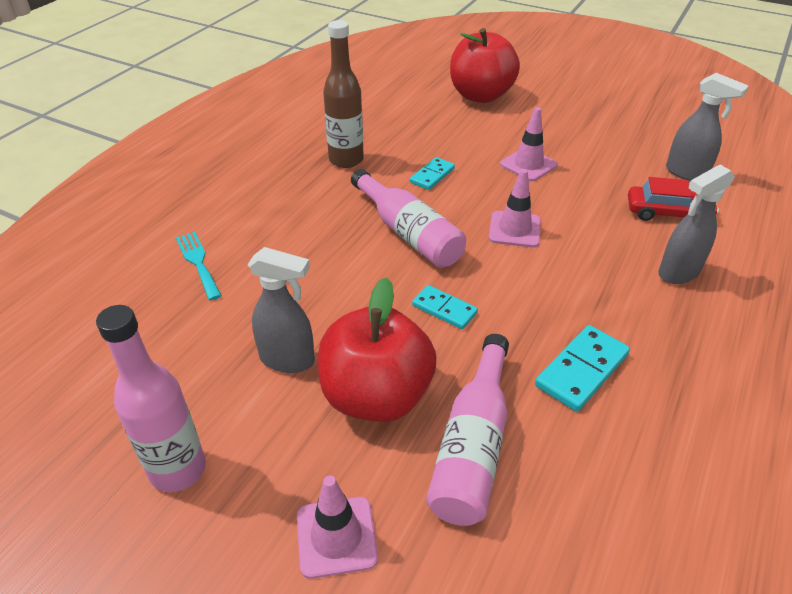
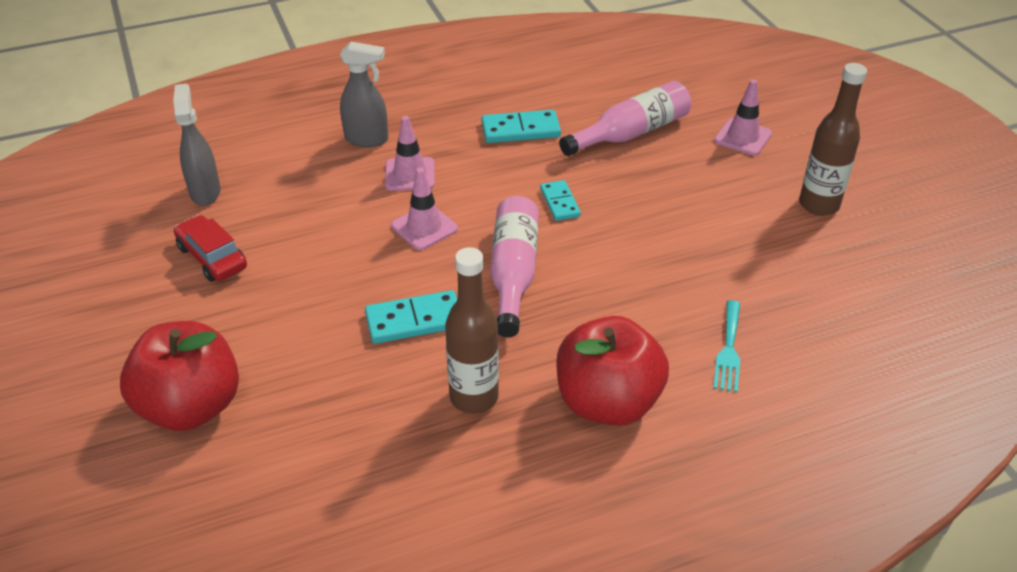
camera: 140 degrees left, 0 degrees up
pink bottle [96,305,206,492] -> brown bottle [799,63,867,216]
grey spray bottle [248,247,315,373] -> none
red apple [318,277,436,422] -> red apple moved to [556,316,669,426]
turquoise domino [410,157,455,190] -> turquoise domino [365,290,457,344], size x1.52
pink traffic cone [500,107,558,181] -> pink traffic cone moved to [385,116,435,191]
red car [628,177,719,221] -> red car moved to [174,215,247,282]

